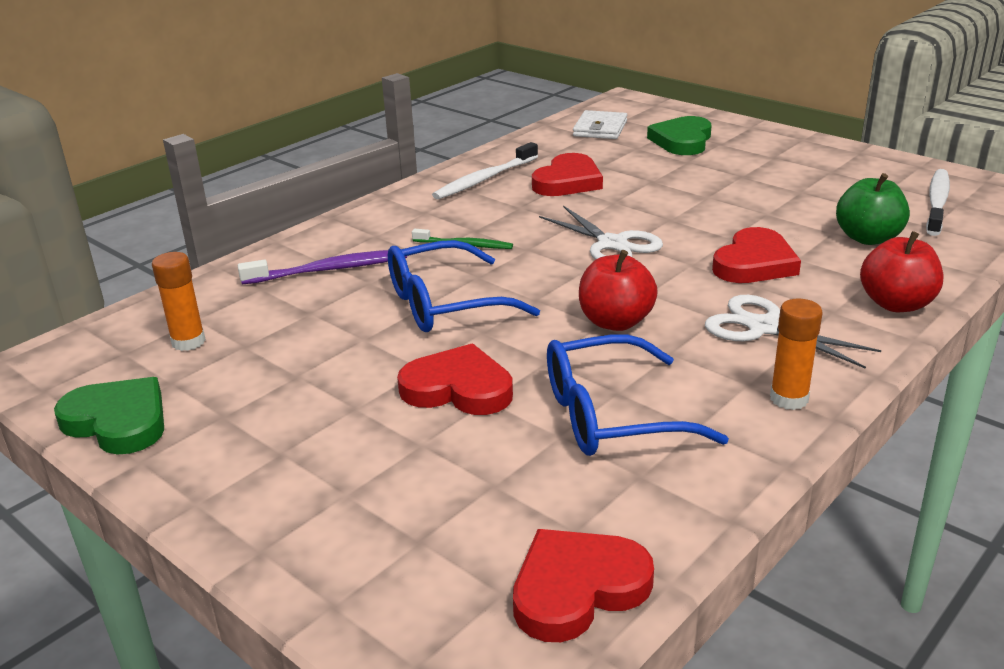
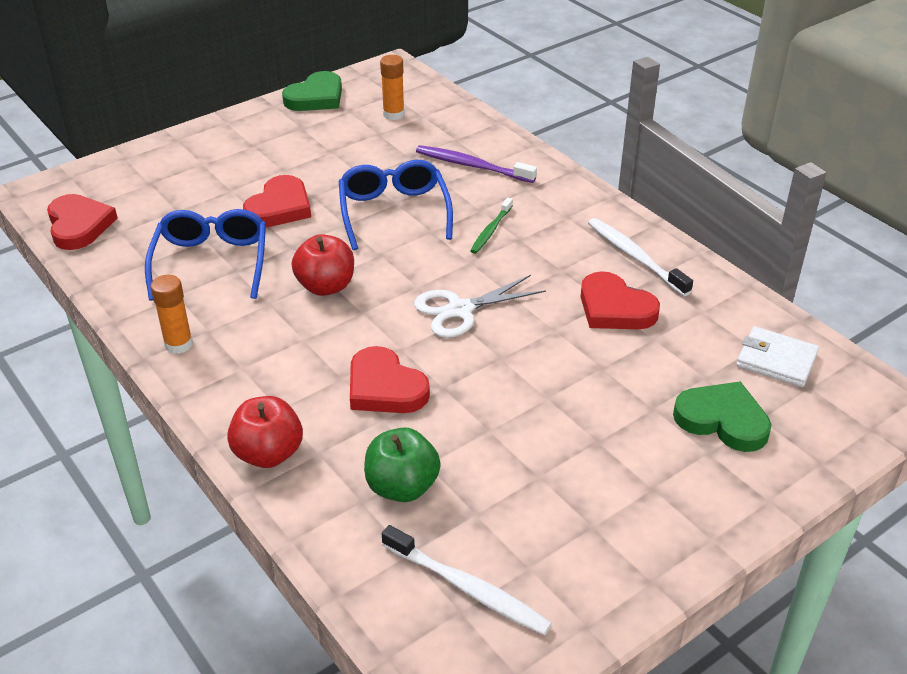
camera: 100 degrees right, 10 degrees up
purple toothbrush [238,250,407,285] -> purple toothbrush turned 120 degrees clockwise [416,145,537,183]
white scissors [705,295,881,369] -> none

